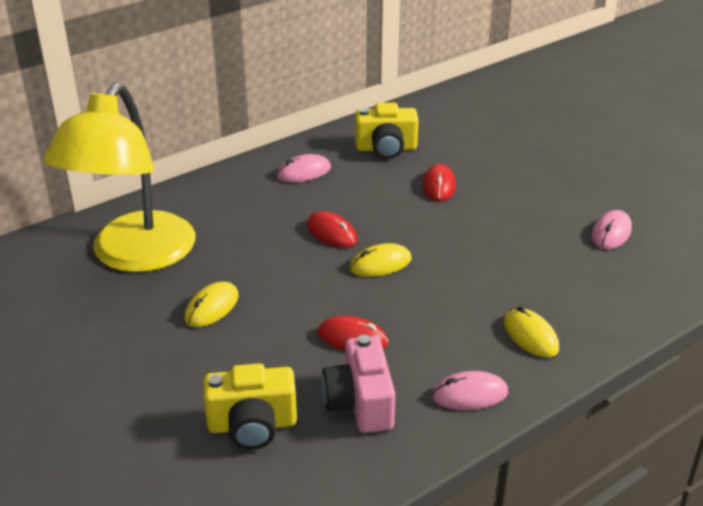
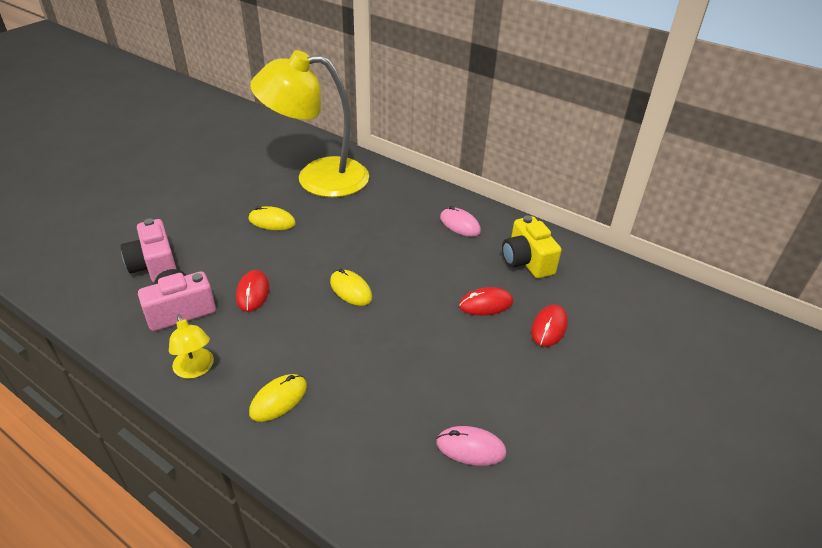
camera: 70 degrees right, 5 degrees up
yellow camera [204,363,297,450] -> pink camera [121,218,177,283]
red mouse [307,211,358,248] -> red mouse moved to [531,305,568,347]
pink mouse [432,371,508,410] -> yellow lamp [169,314,214,379]

